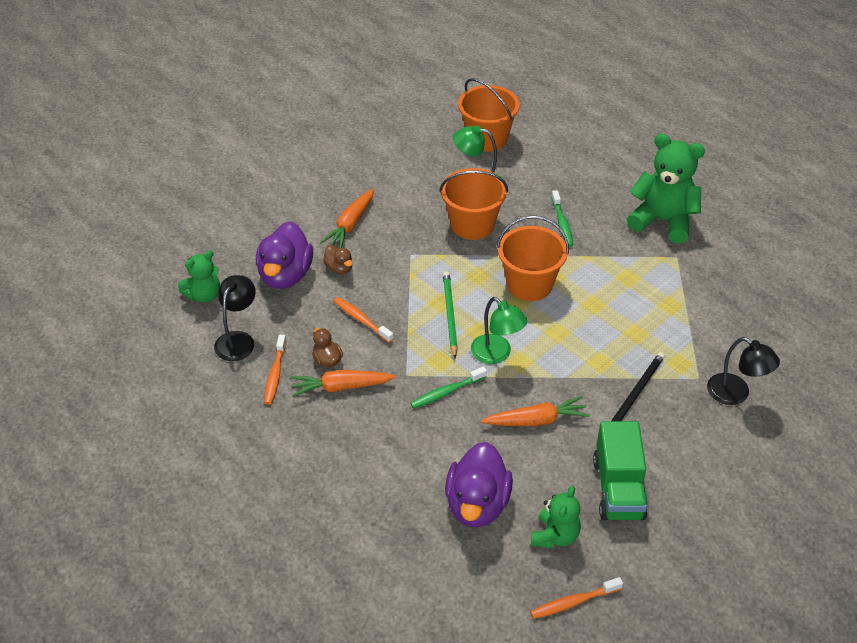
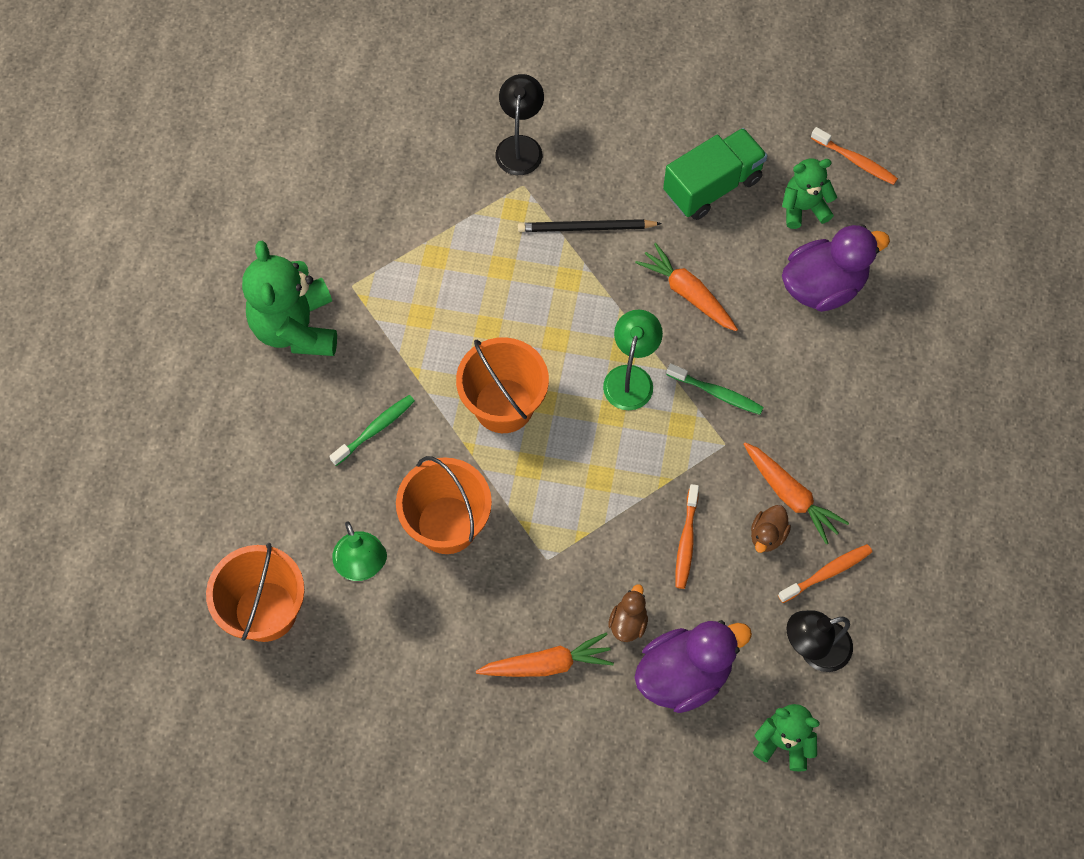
camera: 125 degrees left, 20 degrees up
green pencil [443,271,458,358] -> none

